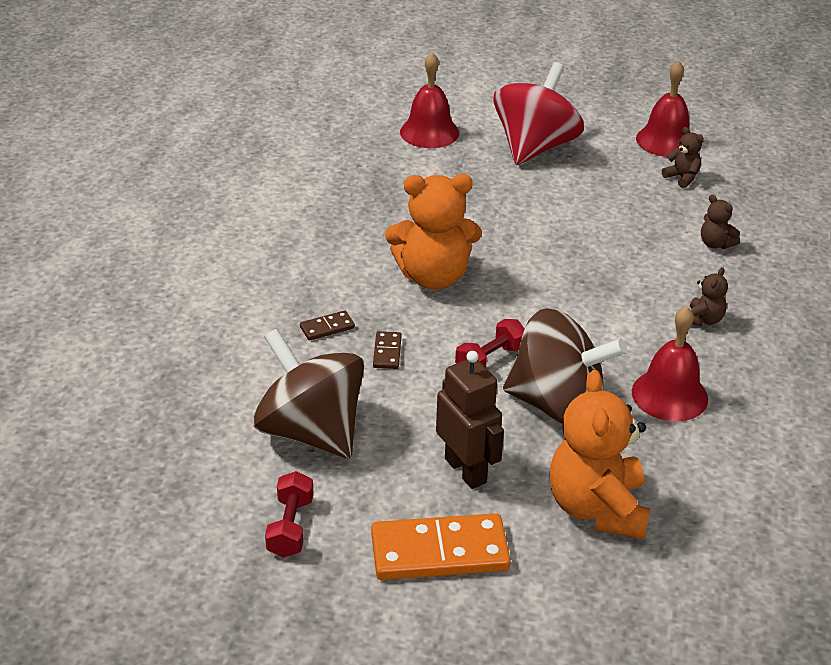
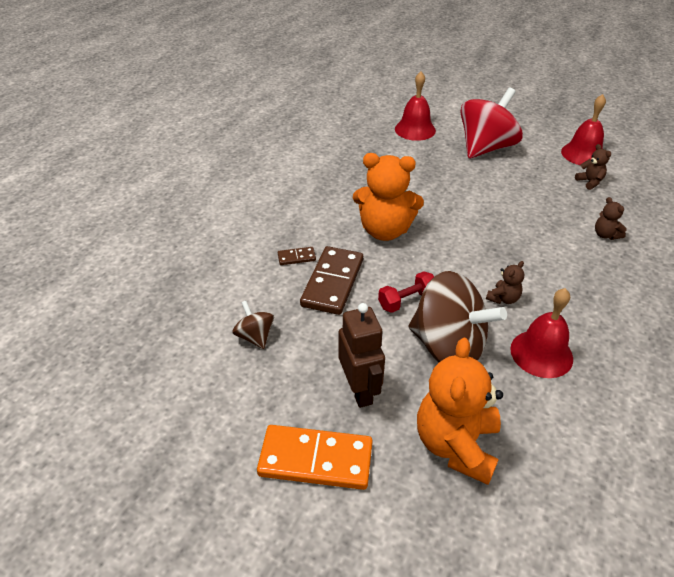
camera: 15 degrees right, 5 degrees up
brown spinning top [253,329,364,458] -> brown spinning top [232,301,274,349], size x0.46
red dumbbell [265,471,313,558] -> none
brown domino [373,331,402,369] -> brown domino [300,246,363,315], size x2.20
brown teddy bear [690,267,728,326] -> brown teddy bear moved to [486,261,524,304]

